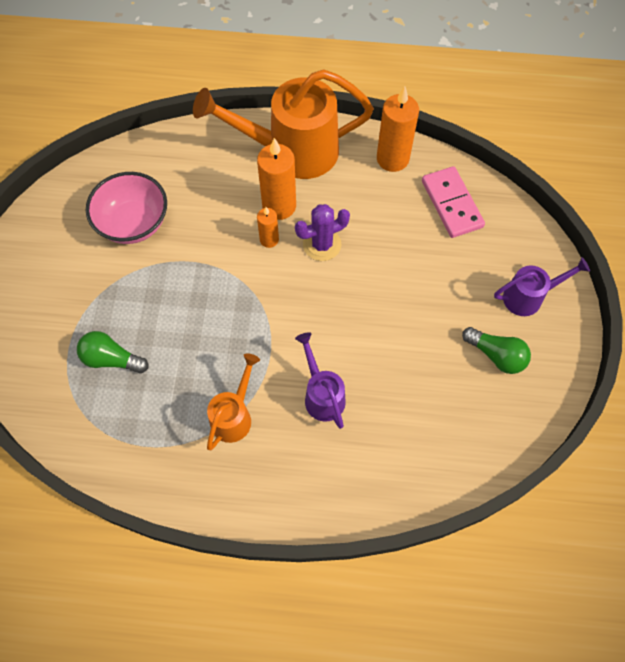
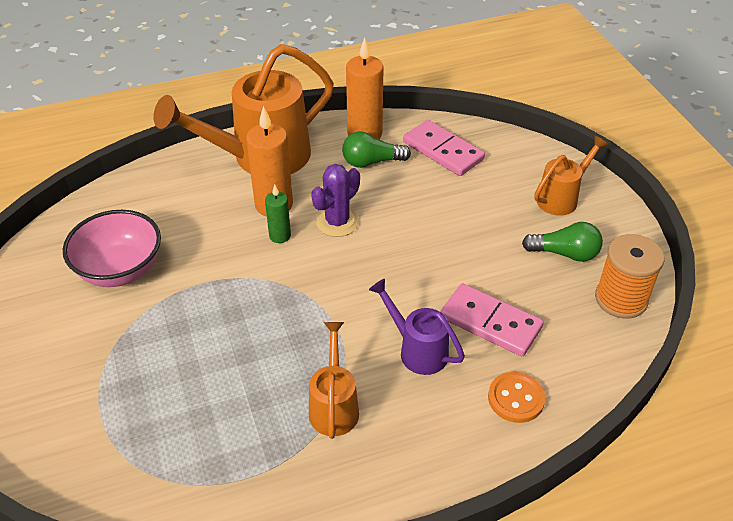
camera: 25 degrees left, 20 degrees down
green light bulb [77,331,149,374] -> green light bulb moved to [342,132,411,168]
orange candle [257,207,279,248] -> green candle [265,184,291,243]
purple watering can [494,257,590,316] -> orange watering can [534,135,608,216]
none -> pink domino [440,283,544,356]
none -> orange button [488,372,545,423]
none -> orange spool [595,234,664,319]

